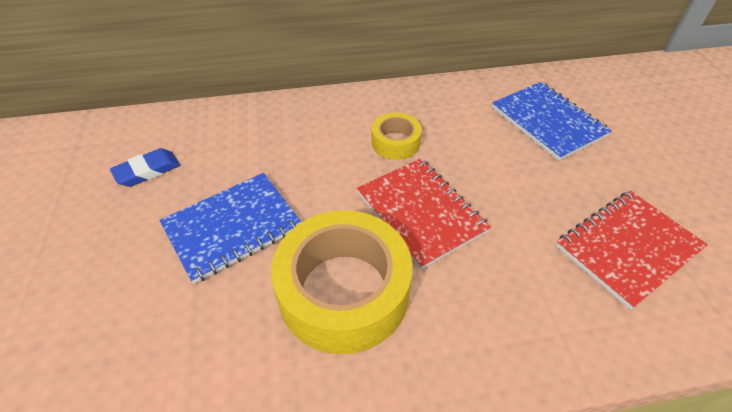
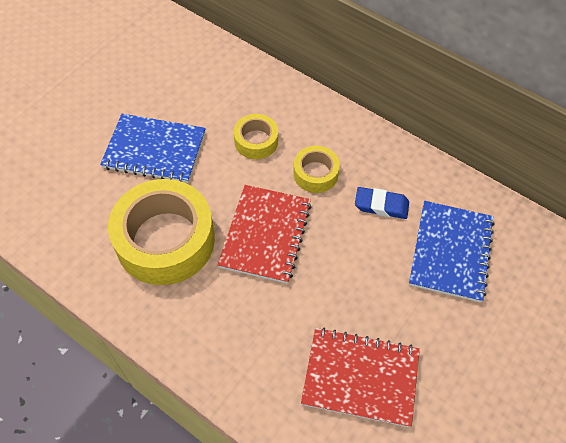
camera: 45 degrees right, 10 degrees up
blue eraser [110,148,180,187] -> blue eraser moved to [355,187,409,219]
none -> yellow tape [234,114,278,159]

